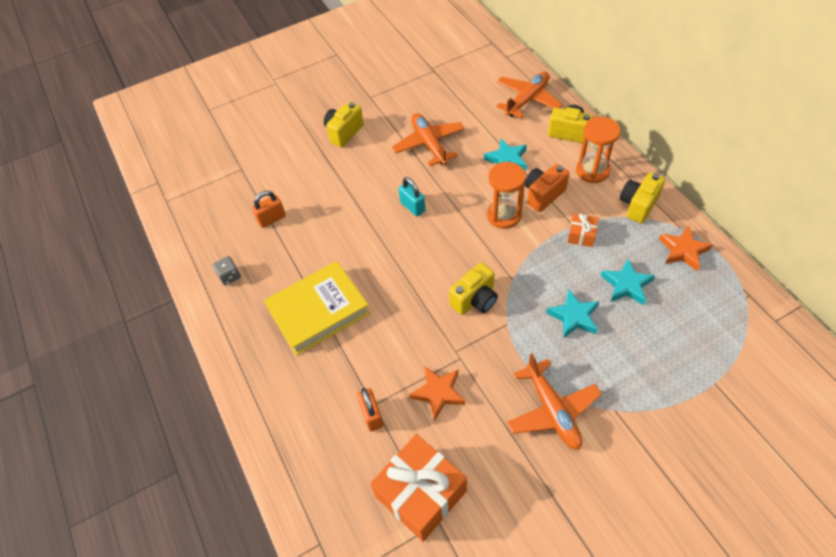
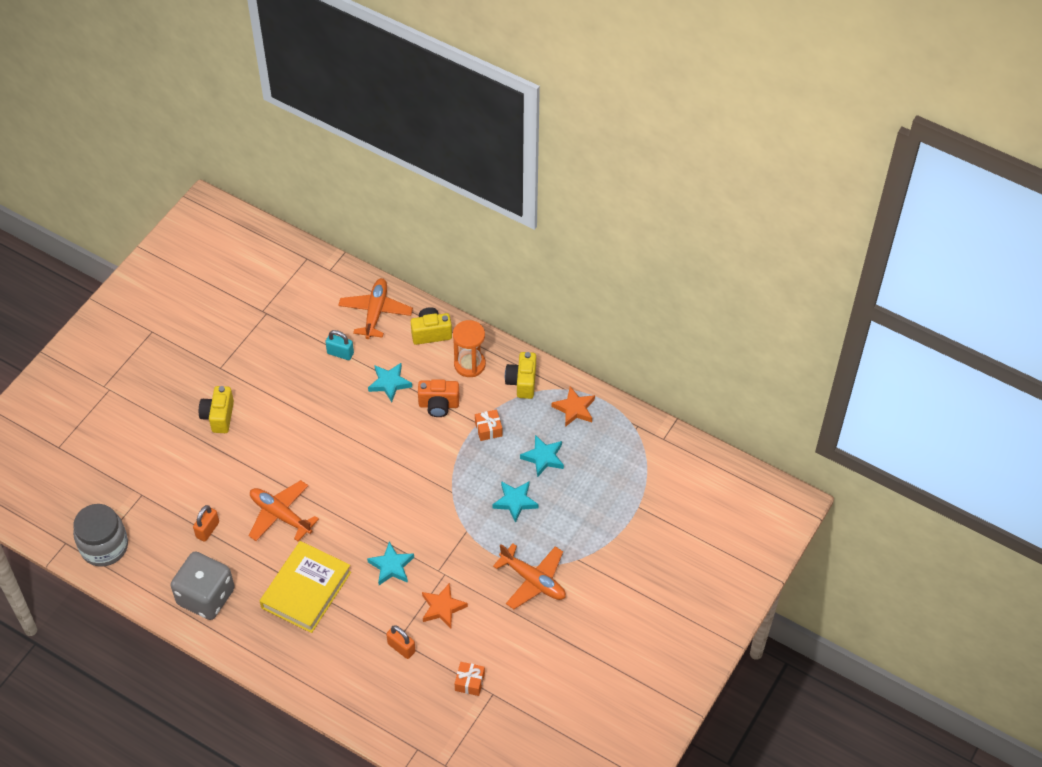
camera: 35 degrees left, 0 degrees up
grey dice [213,256,241,286] -> grey dice [171,551,235,620], size x2.45
orange gift [370,434,467,542] -> orange gift [455,662,485,696], size x0.47
orange plane [392,113,464,166] -> orange plane moved to [248,480,319,541]
turquoise padlock [399,177,425,216] -> turquoise padlock moved to [325,330,354,360]
yellow camera [449,262,498,315] -> none
orange hourglass [487,162,526,229] -> none
orange camera [525,164,569,212] -> orange camera turned 105 degrees counterclockwise [418,379,459,417]
none -> grey jar [73,504,128,567]
none -> turquoise star [367,541,414,585]

